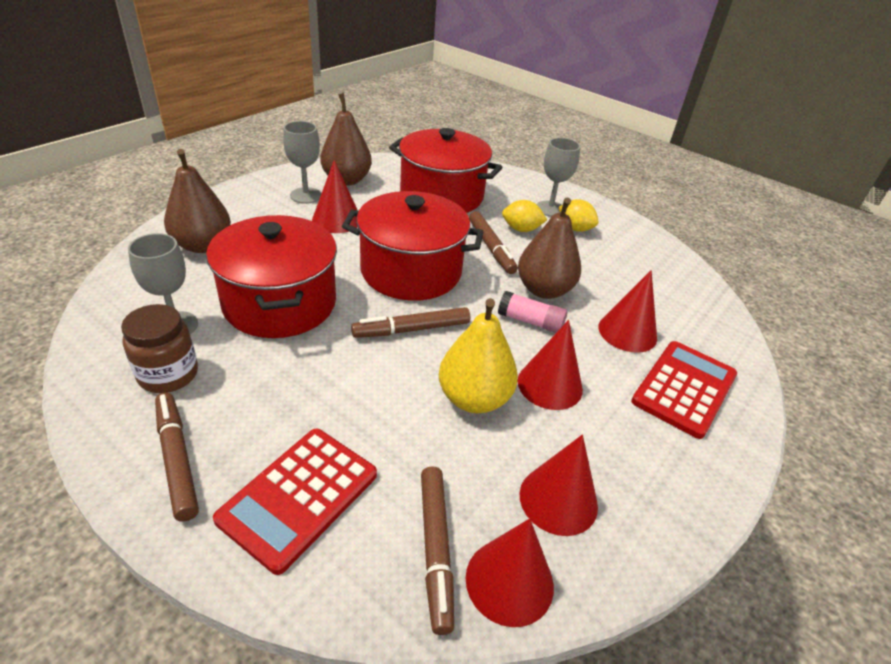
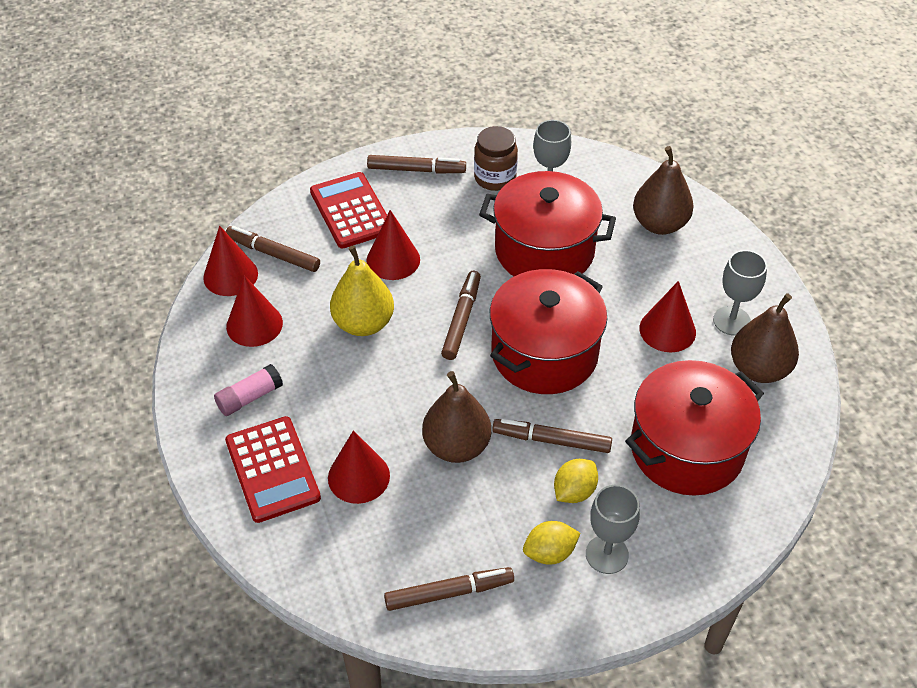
camera: 125 degrees right, 10 degrees up
pink glue stick [498,291,567,333] -> pink glue stick moved to [214,364,283,416]
red cone [517,320,583,410] -> red cone moved to [366,210,420,280]
none -> brown marker [384,567,514,611]

